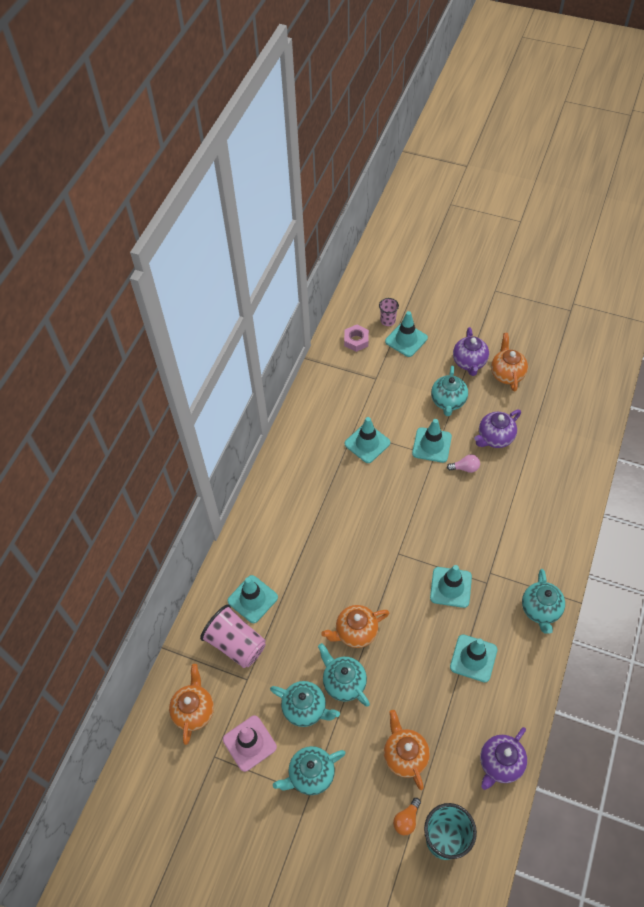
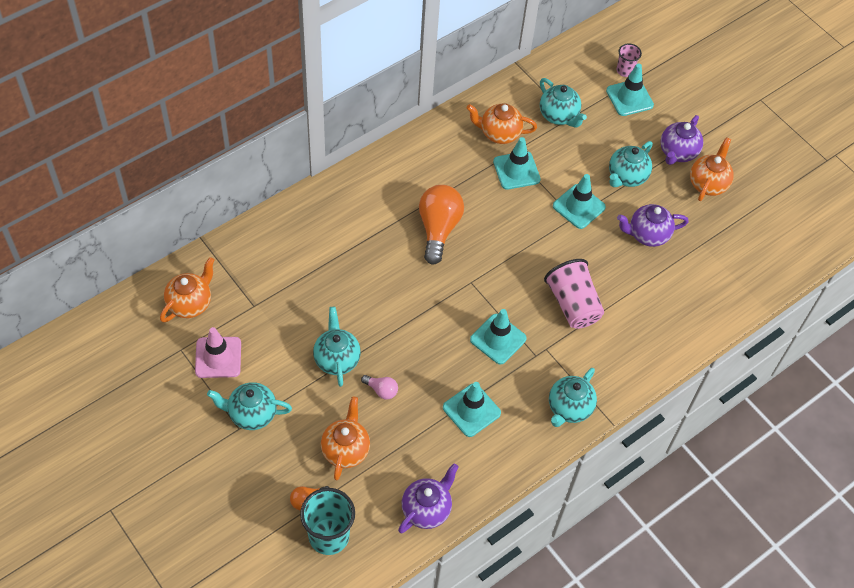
camera: 25 degrees right, 0 degrees up
pink cup [200,604,266,668] -> pink cup moved to [544,259,604,329]
turquoise traffic cone [227,575,278,623] -> none
turquoise teapot [270,681,340,727] -> turquoise teapot moved to [540,78,587,127]
orange teapot [321,605,389,648] -> orange teapot moved to [467,103,537,144]
pink nut [344,325,369,352] -> none
pink light bulb [447,454,480,473] -> pink light bulb moved to [361,375,398,400]
purple teapot [480,727,527,790] -> purple teapot turned 150 degrees clockwise [398,463,459,533]
none -> orange light bulb [419,185,464,265]

